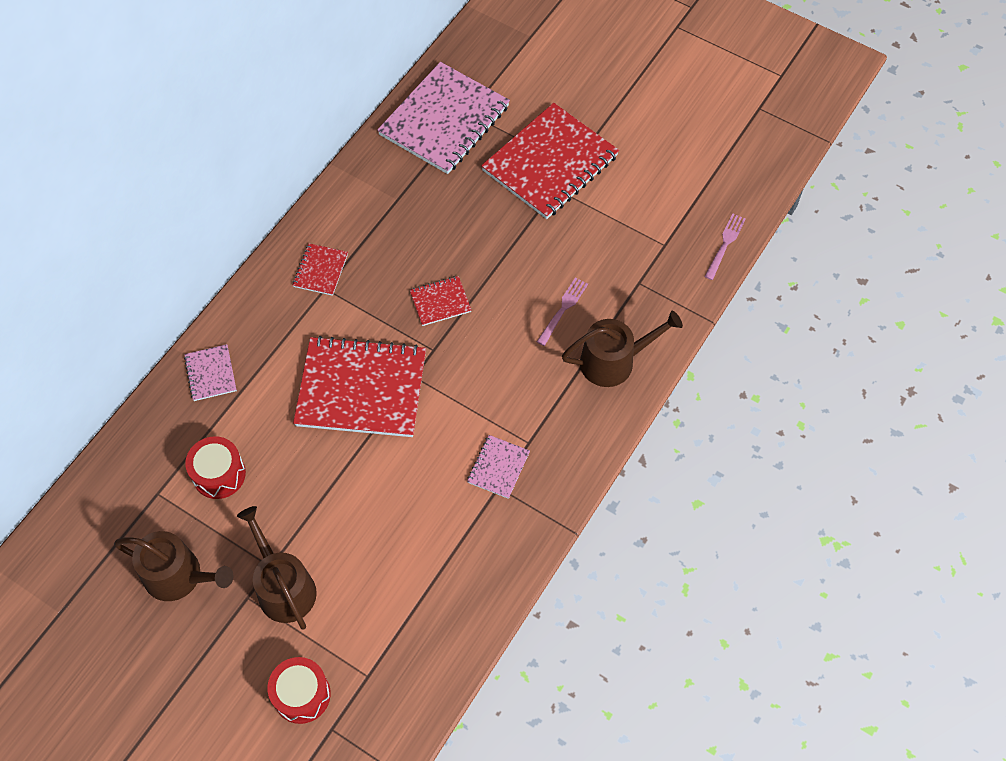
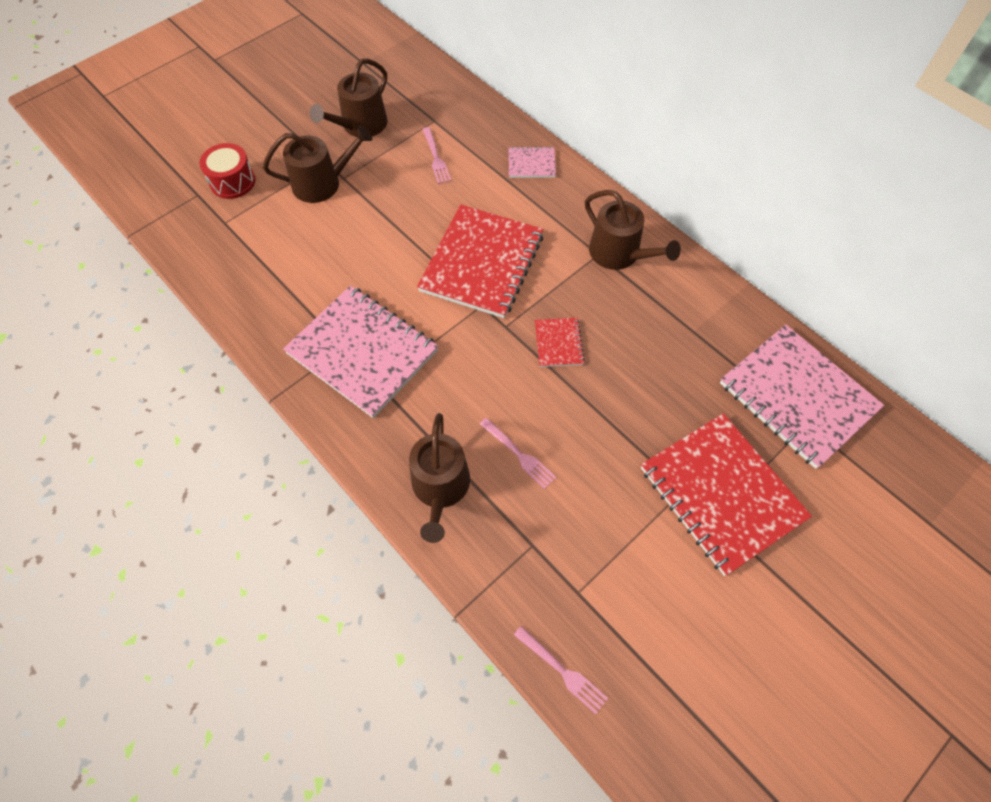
camera: 105 degrees right, 0 degrees up
red drum [185,436,246,499] -> pink fork [422,127,451,184]
red notebook [293,243,348,296] -> brown watering can [585,190,681,270]
pink notebook [467,435,530,499] -> pink notebook [283,286,439,418], size x2.21

